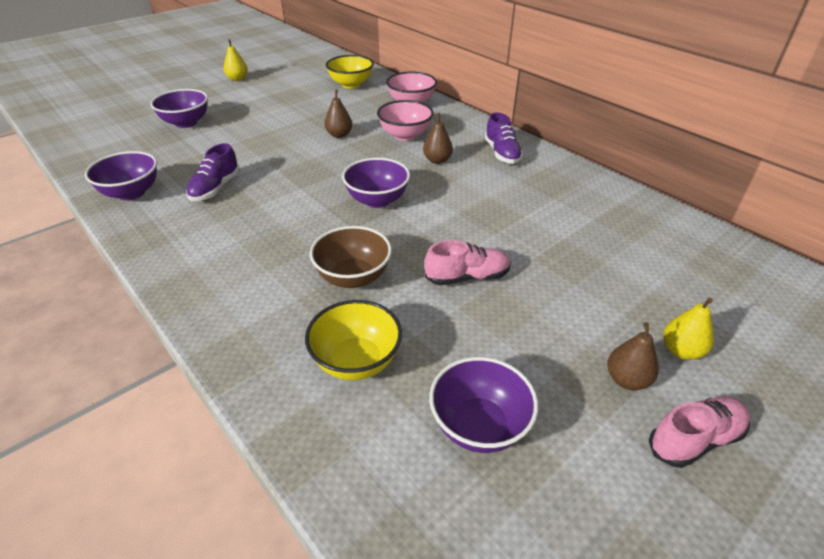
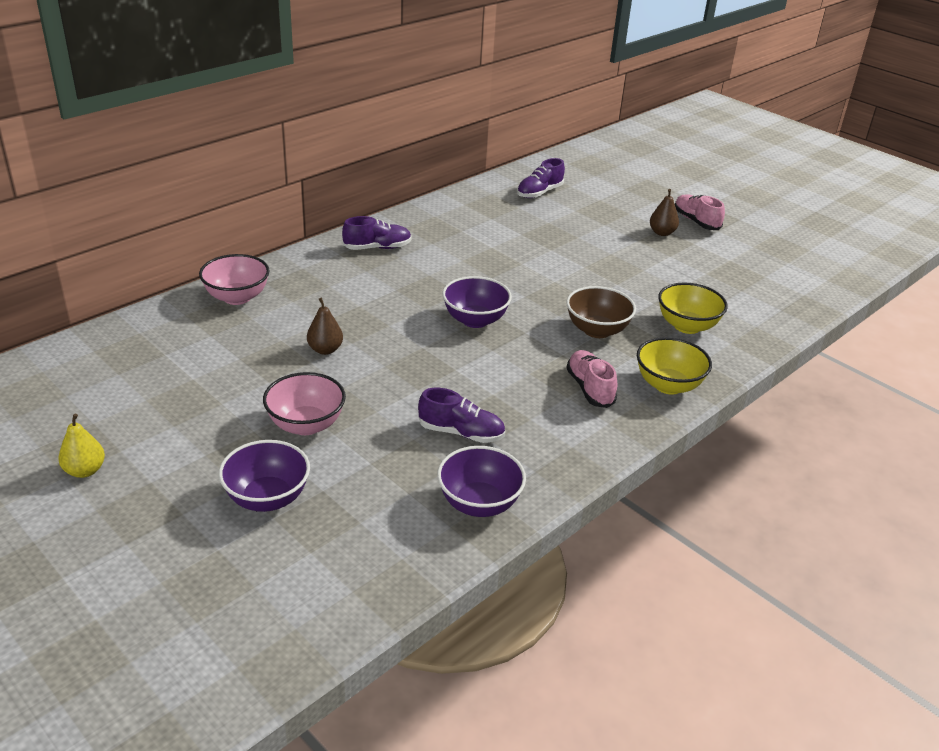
camera: 95 degrees left, 5 degrees down
yellow bowl [326,55,374,89] -> yellow bowl moved to [637,337,712,395]
pink bowl [377,100,434,141] -> pink bowl moved to [263,372,346,435]
brown pear [423,113,453,164] -> none
pink shoe [425,240,511,285] -> pink shoe moved to [566,350,617,408]
purple bowl [429,357,538,453] -> none
yellow pear [663,298,714,360] -> none
none -> purple shoe [517,158,565,198]

